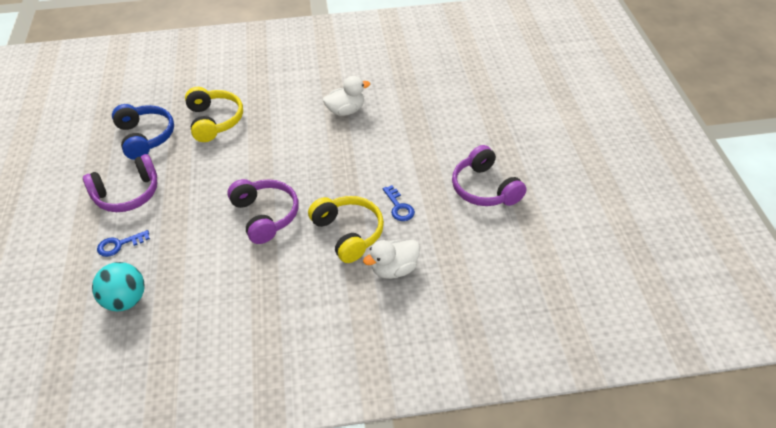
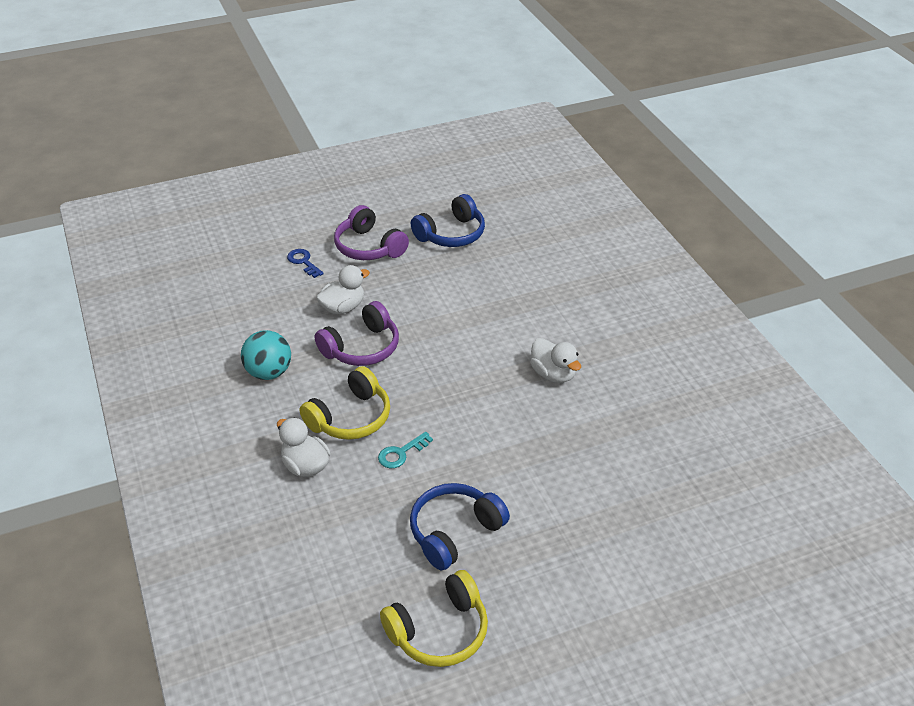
camera: 75 degrees right, 5 degrees down
turquoise ball [92,262,145,311] -> turquoise ball moved to [241,330,291,380]
yellow headphones [185,87,243,142] -> yellow headphones moved to [380,570,488,667]
blue key [383,185,415,221] -> turquoise key [378,432,433,468]
purple headphones [452,145,526,206] -> blue headphones [410,483,510,571]
none -> white duck [316,265,370,314]

